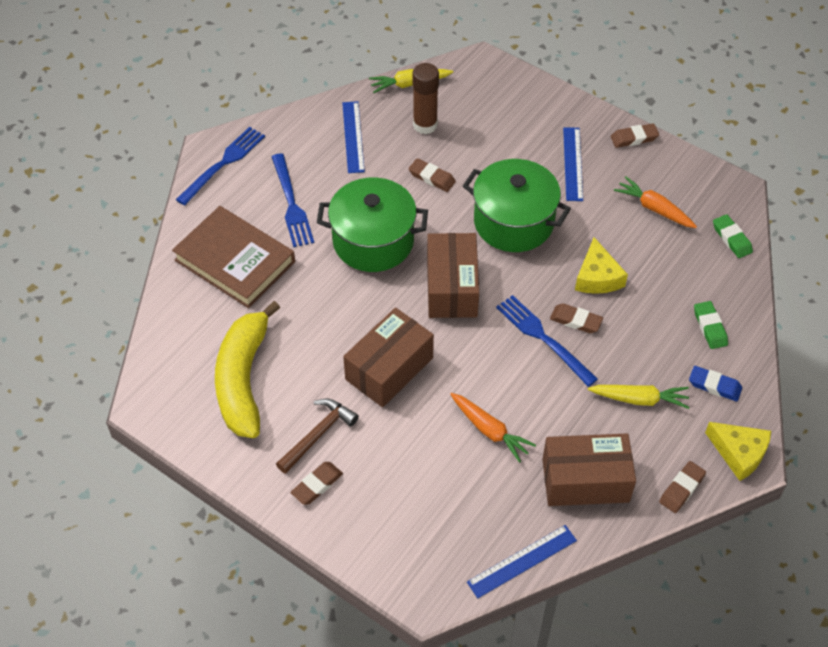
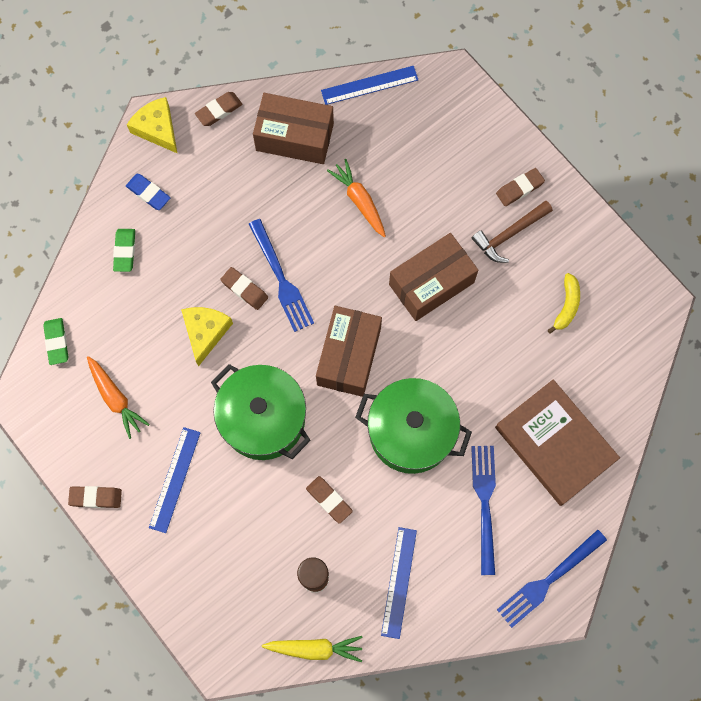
camera: 165 degrees left, 20 degrees up
yellow banana [215,301,280,438] -> yellow banana [548,273,580,334], size x0.44
yellow carrot [588,385,689,409] -> none

